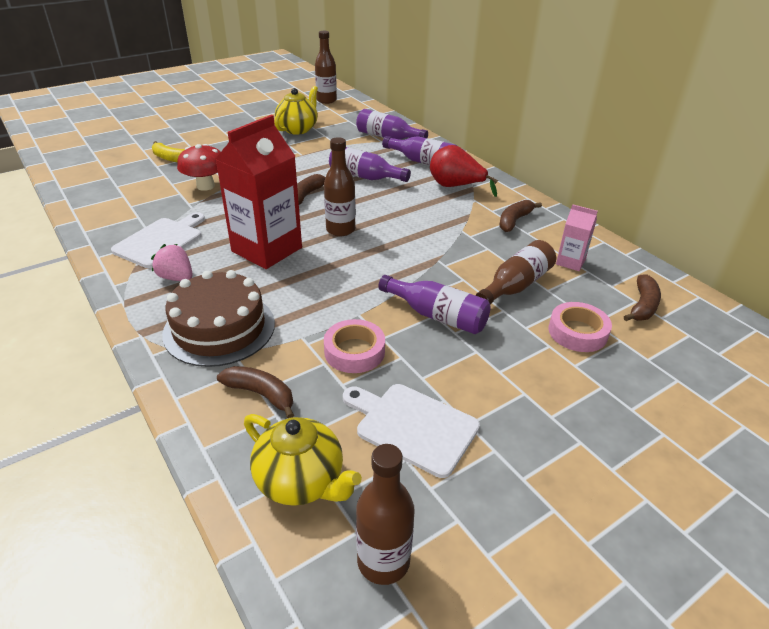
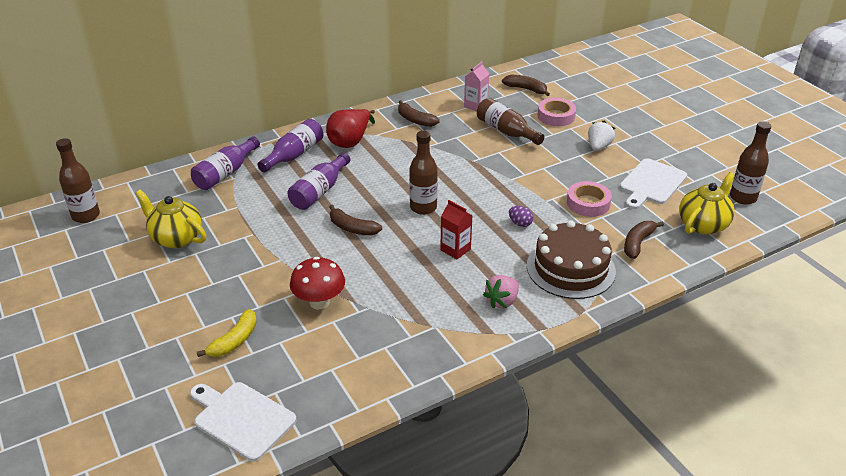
camera: 85 degrees left, 0 degrees up
white cutting board [111,212,205,268] -> white cutting board moved to [190,382,297,461]
red carton [215,115,302,269] -> red carton [440,200,473,259], size x0.47
purple bottle [378,275,491,334] -> none
none -> purple egg [509,206,533,227]
none -> white strawberry [588,121,615,151]

